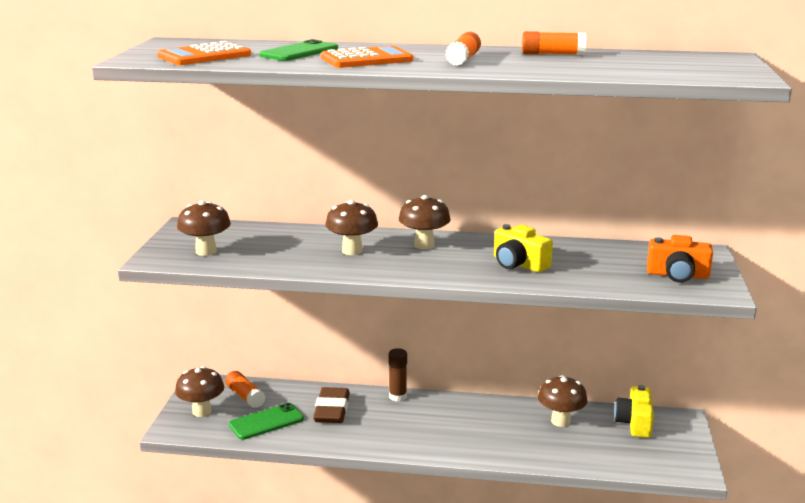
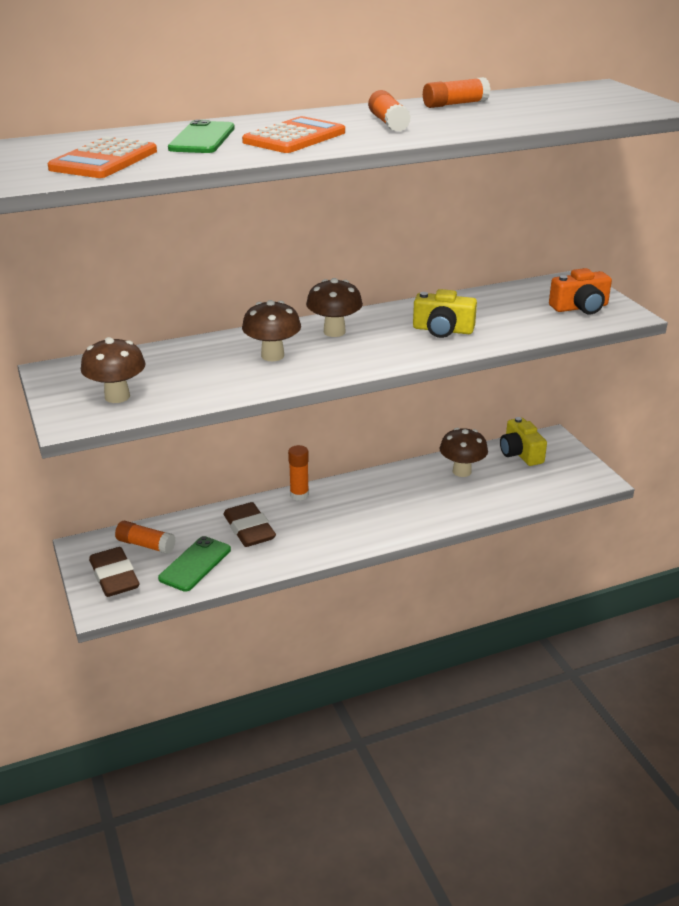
camera: 30 degrees left, 10 degrees up
brown mushroom [175,366,224,417] -> brown eraser [89,547,139,597]
brown glue stick [388,348,407,402] -> orange glue stick [288,445,309,501]

